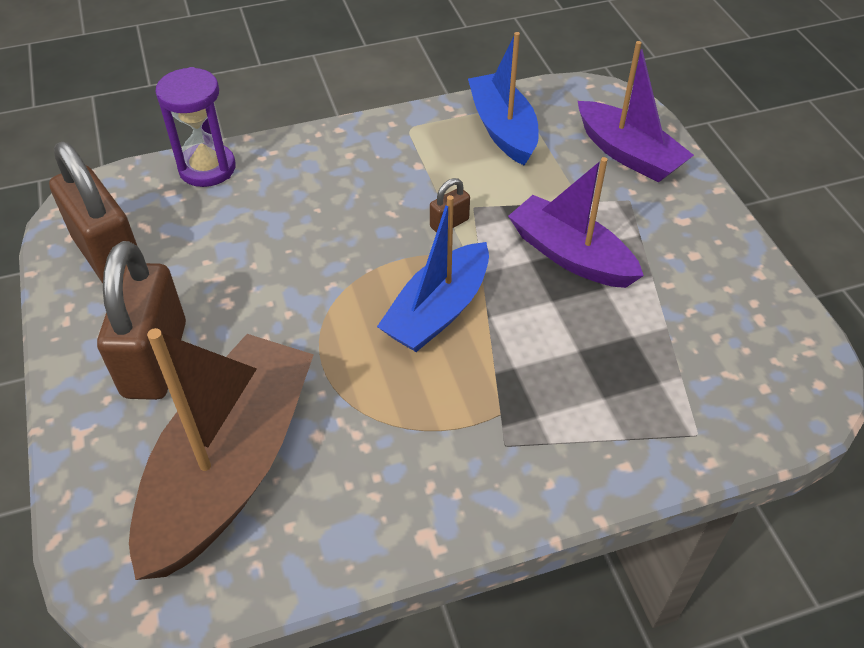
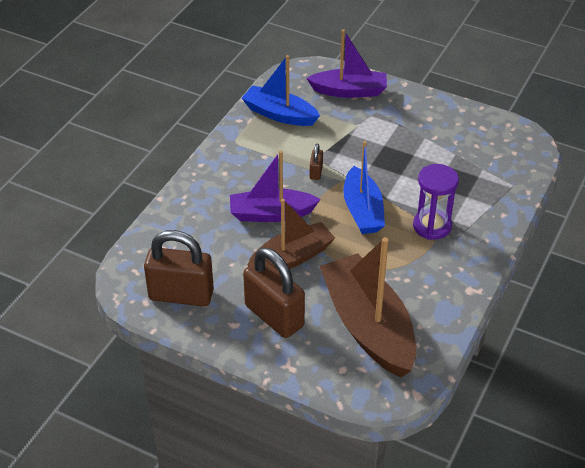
camera: 45 degrees left, 5 degrees down
purple hourglass [155,67,236,187] -> purple hourglass moved to [413,164,459,240]
purple boat [508,157,644,288] -> purple boat moved to [230,151,321,222]
none -> brown boat [247,199,335,269]

